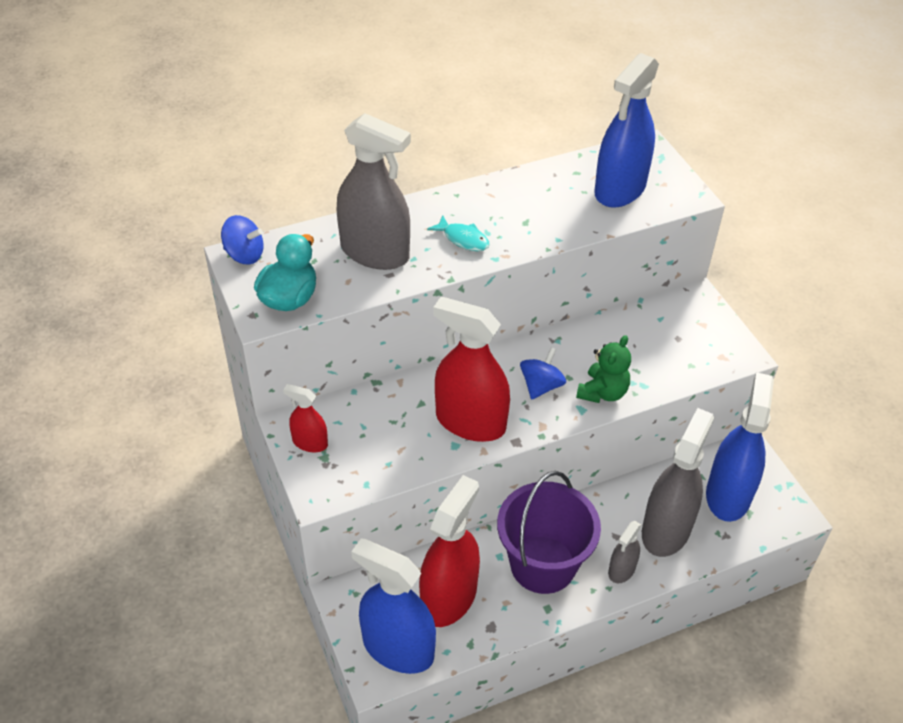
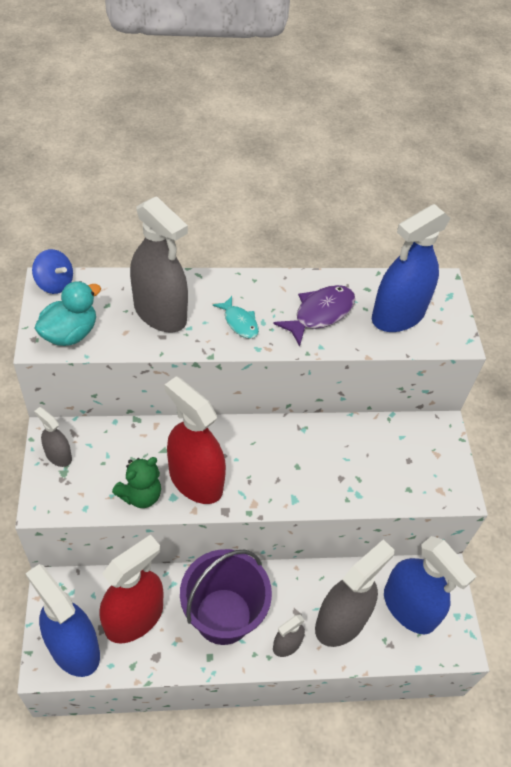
camera: 15 degrees right, 5 degrees up
red spray bottle [283,384,328,452] -> grey spray bottle [34,407,72,467]
blue spinning top [520,347,566,399] -> none
green teddy bear [576,335,631,403] -> green teddy bear moved to [112,457,161,508]
blue spray bottle [706,372,774,522] -> blue spray bottle turned 105 degrees clockwise [384,536,477,634]
none -> purple fish [273,285,355,347]

